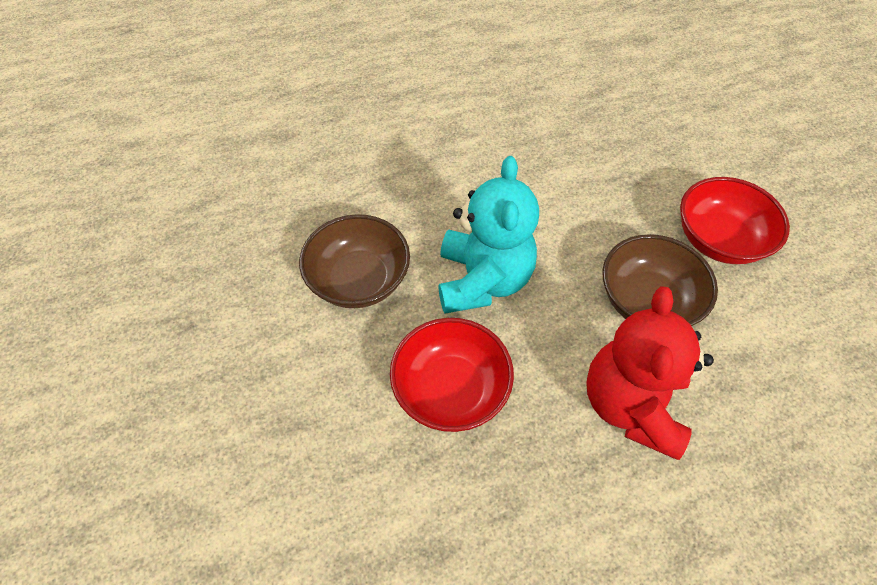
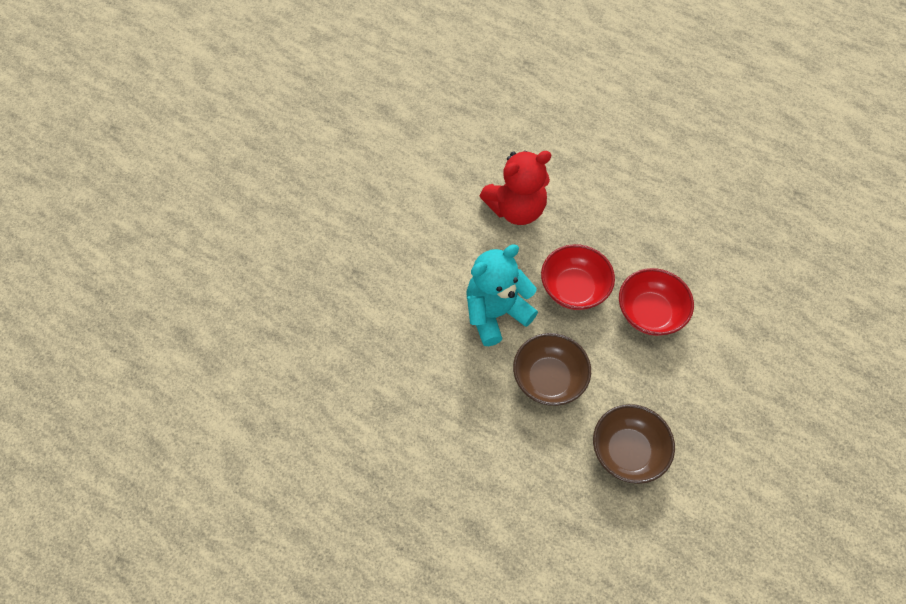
camera: 125 degrees left, 5 degrees up
brown bowl [603,234,718,326] -> brown bowl moved to [593,404,675,484]
red bowl [680,177,790,264] -> red bowl moved to [619,268,694,336]

